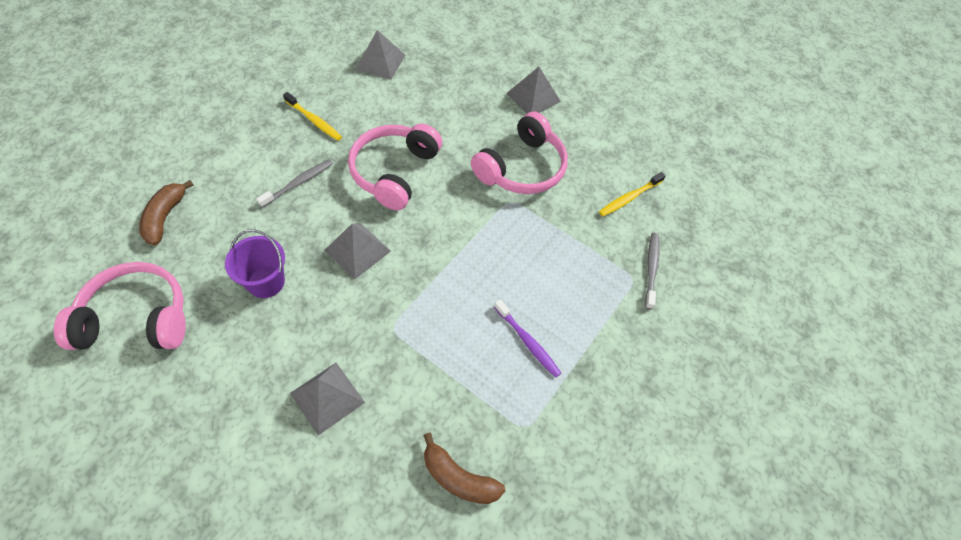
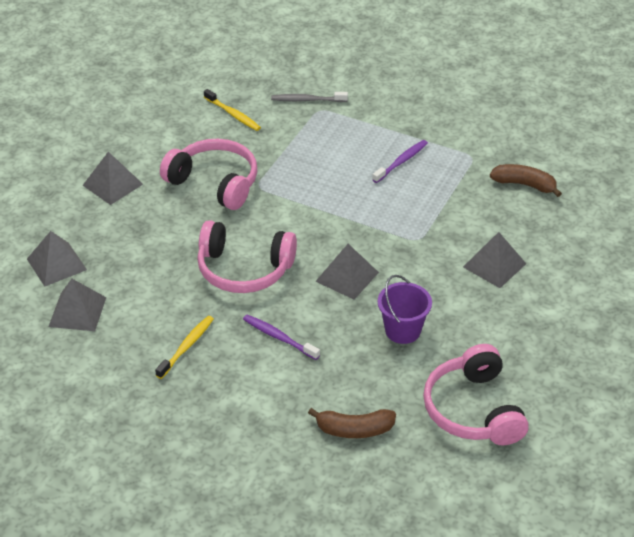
camera: 95 degrees left, 15 degrees down
grey toothbrush [256,159,333,208] -> purple toothbrush [243,315,320,360]
brown banana [423,432,505,504] -> brown banana turned 90 degrees counterclockwise [490,164,562,197]
none -> grey pyramid [27,231,87,287]

